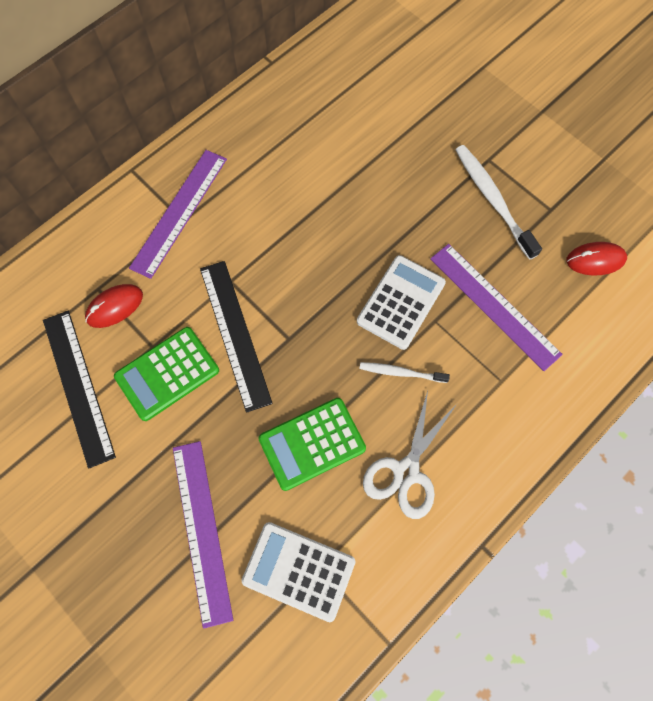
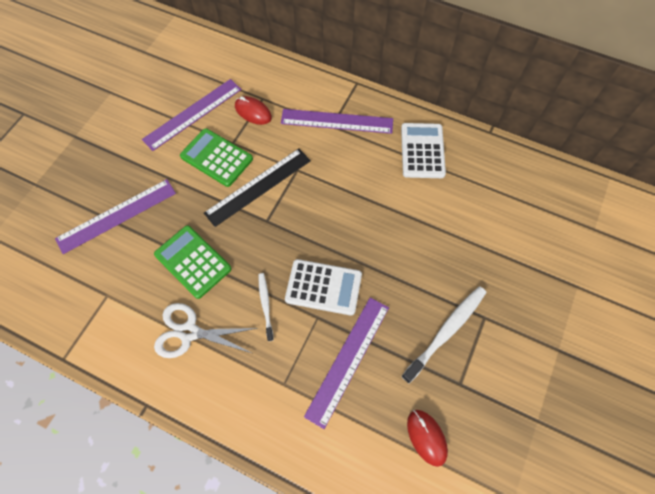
camera: 70 degrees right, 5 degrees down
black ruler [43,311,116,469] -> purple ruler [142,79,242,151]
white calculator [242,522,355,622] -> white calculator moved to [401,123,446,178]

